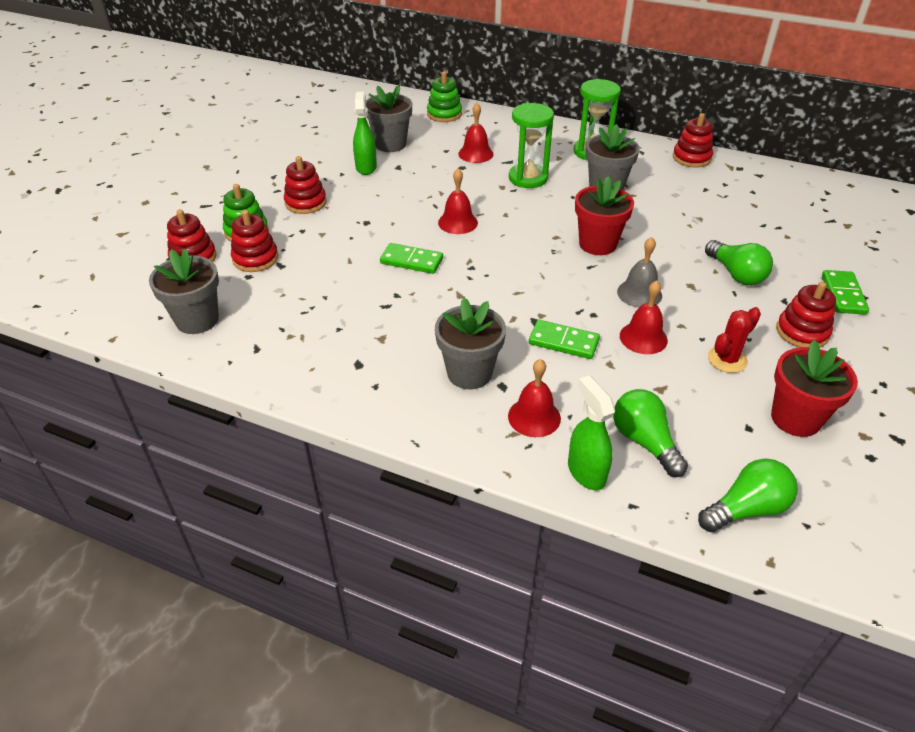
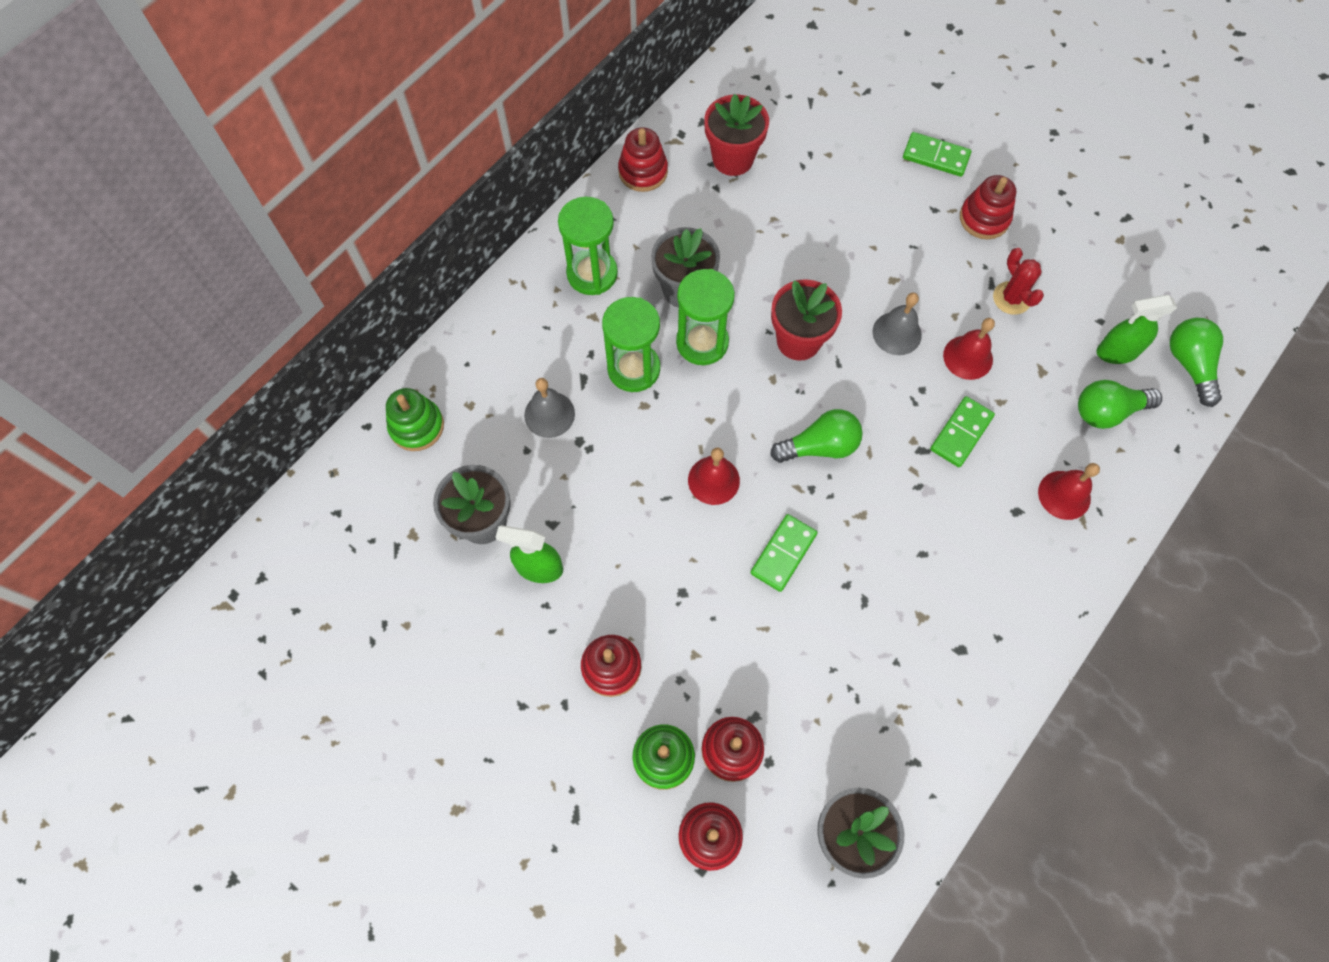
camera: 75 degrees left, 25 degrees up
grey flower pot [435,298,506,389] -> none
red bell [458,103,494,163] -> grey bell [524,378,575,438]
green spray bottle [568,375,615,490] -> green spray bottle moved to [1097,295,1177,364]
green light bulb [705,240,773,285] -> green light bulb moved to [770,409,863,463]
red flower pot [771,340,858,437] -> red flower pot moved to [704,94,769,176]
none -> green hourglass [676,269,735,365]

